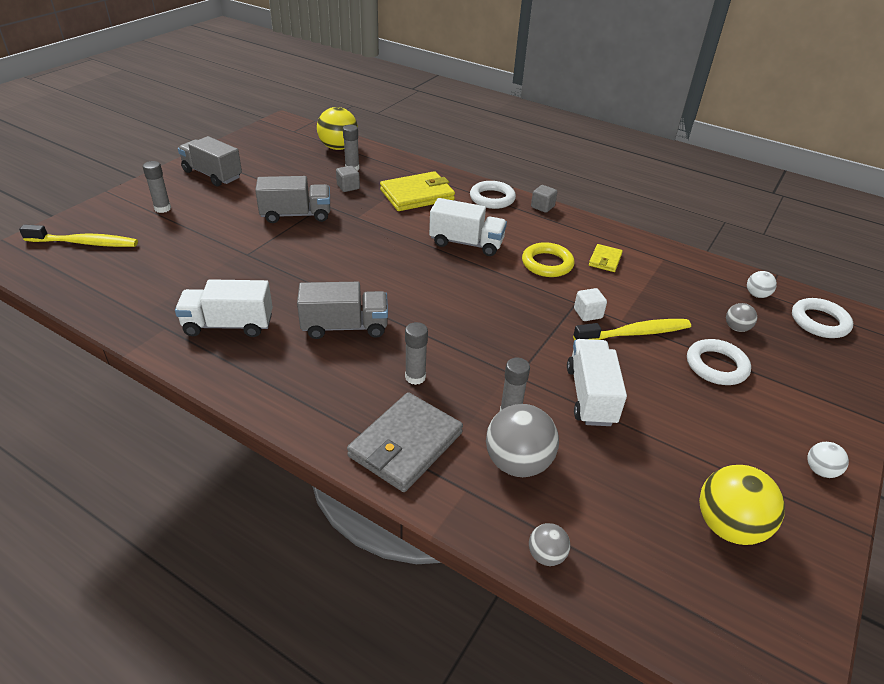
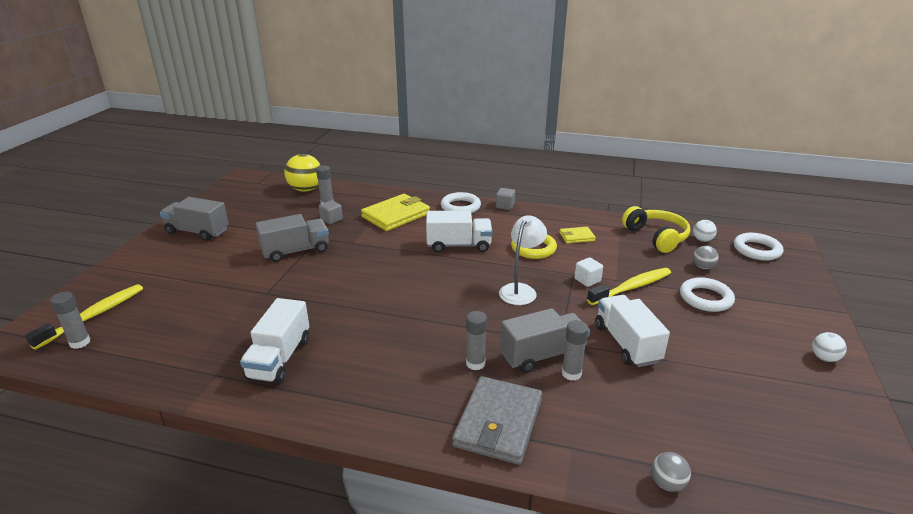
camera: 15 degrees left, 10 degrees down
yellow toothbrush [19,225,138,247] -> yellow toothbrush turned 45 degrees counterclockwise [25,284,143,350]
grey glue stick [143,161,171,213] -> grey glue stick moved to [50,292,91,349]
white truck [175,279,273,337] -> white truck turned 60 degrees counterclockwise [240,298,309,384]
grey truck [297,282,388,339] -> grey truck moved to [500,308,590,373]
grey ball [486,404,559,477] -> none
yellow wallet [589,244,623,272] -> yellow wallet turned 75 degrees clockwise [560,227,596,243]
yellow ball [699,465,785,545] -> none
none -> white lamp [499,215,547,305]
none -> yellow headphones [622,206,690,253]

